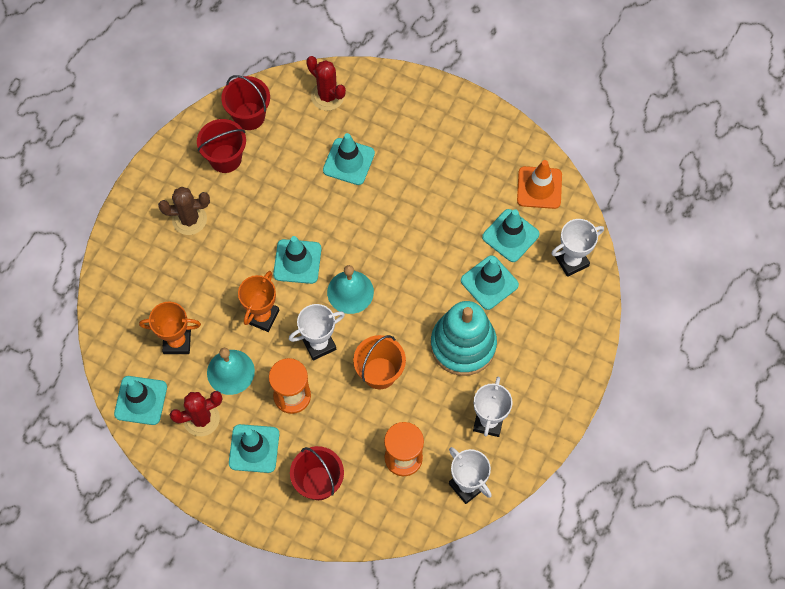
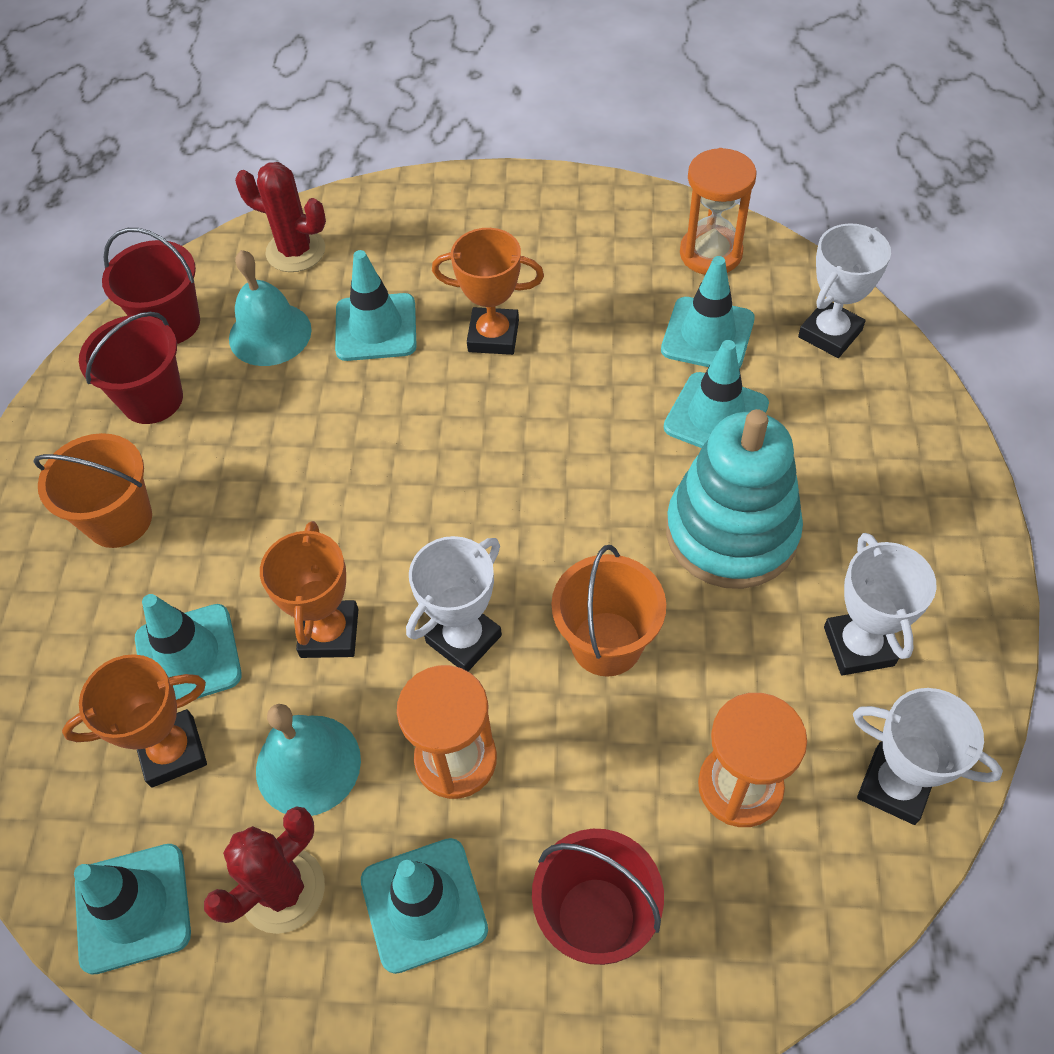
camera: 20 degrees left, 10 degrees down
brown cactus [158,186,210,235] -> orange bucket [33,433,152,548]
turquoise traffic cone [273,236,322,284] -> turquoise traffic cone moved to [135,594,242,700]
turquoise bell [327,265,374,314] -> turquoise bell moved to [229,250,312,366]
orange traffic cone [517,160,562,209] -> orange hourglass [680,148,757,275]
none -> orange trophy [432,228,544,355]

